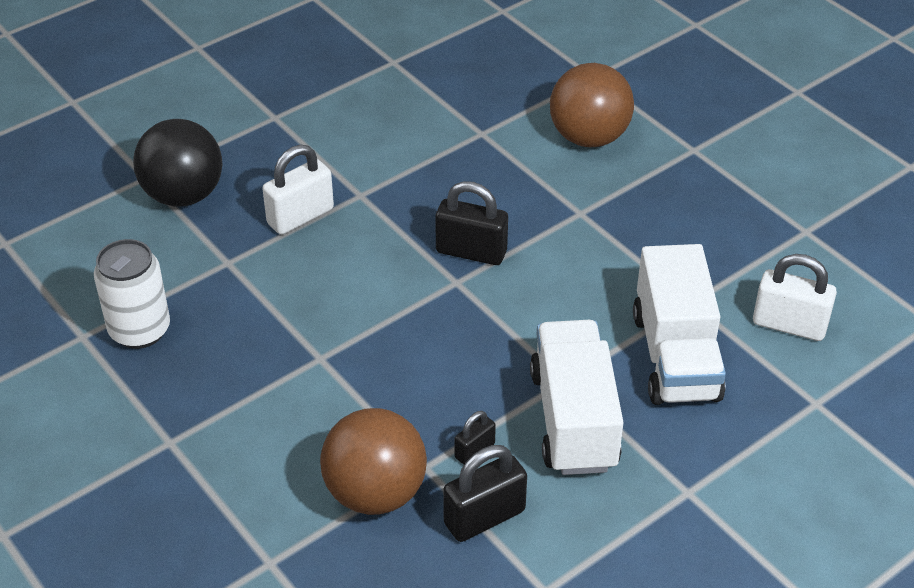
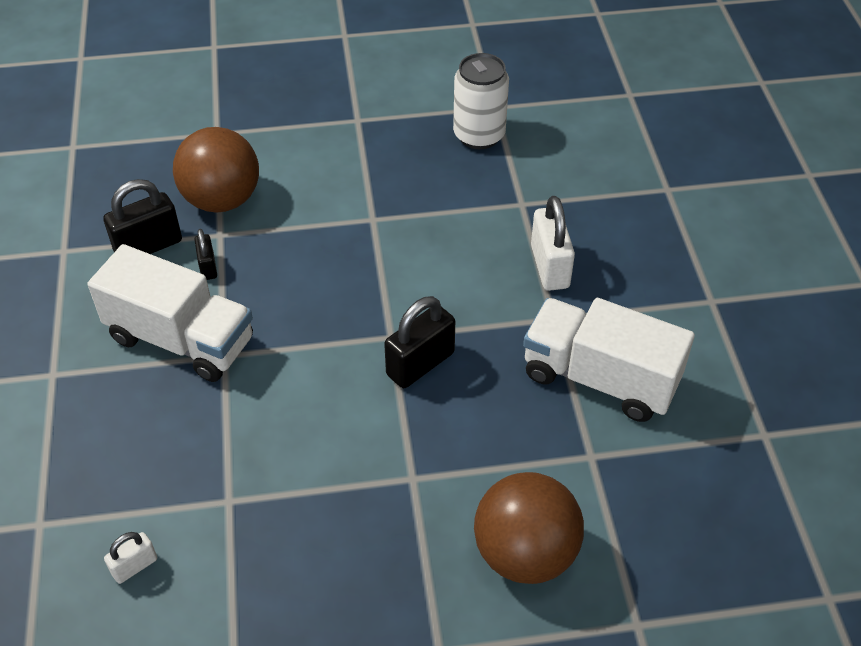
camera: 120 degrees right, 5 degrees up
black ball [133,119,222,207] -> none
black padlock [443,445,527,542] -> black padlock turned 60 degrees clockwise [103,179,182,254]
white truck [633,244,726,405] -> white truck moved to [523,298,695,422]
white padlock [753,254,837,341] -> white padlock [104,532,157,584], size x0.55

